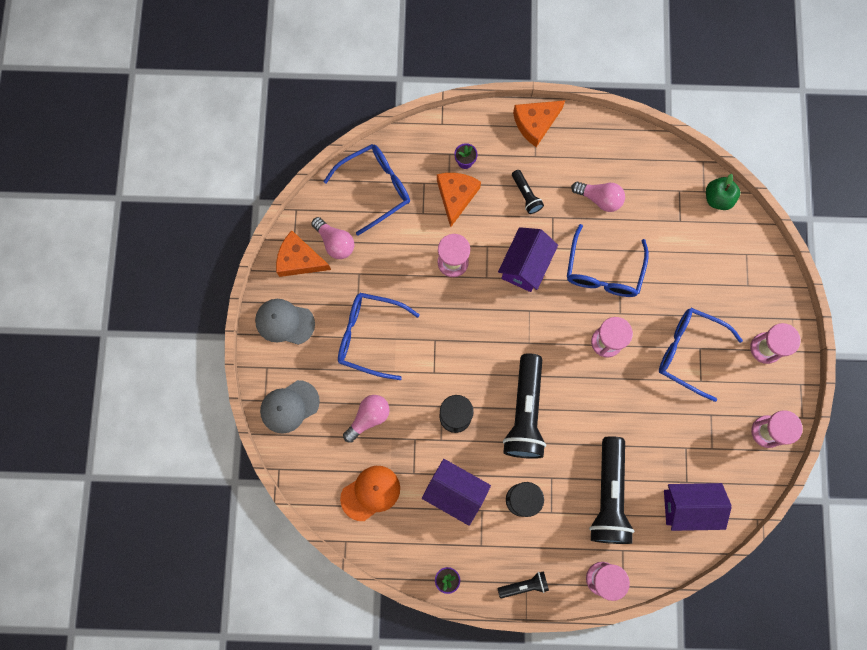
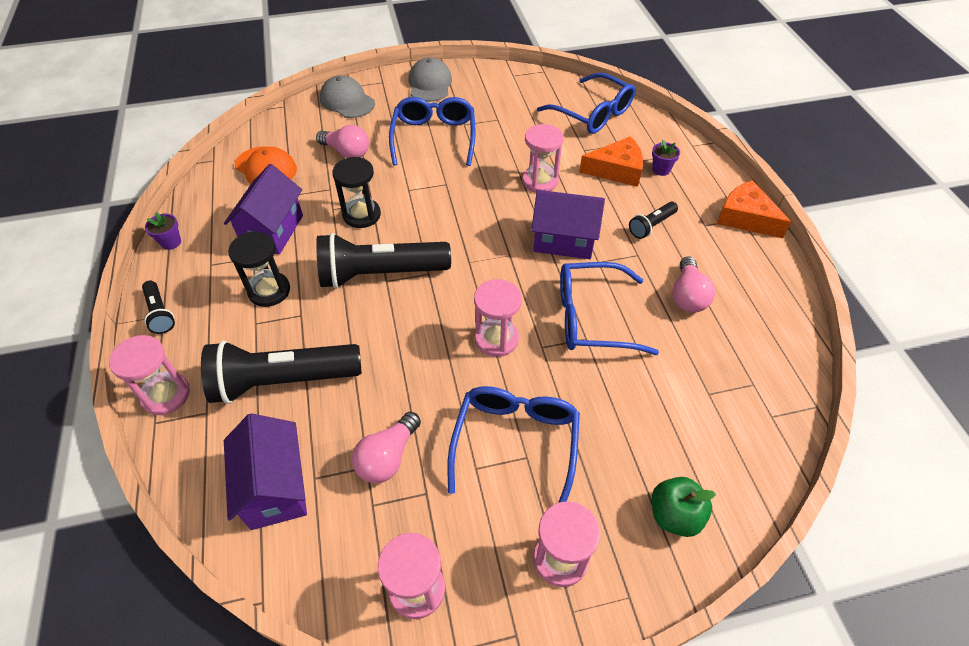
camera: 75 degrees right, 25 degrees down
orange cheese [276,230,331,277] -> none
pink light bulb [311,217,354,259] -> pink light bulb moved to [352,412,421,483]
green apple [706,174,740,210] -> green apple moved to [652,477,716,537]

